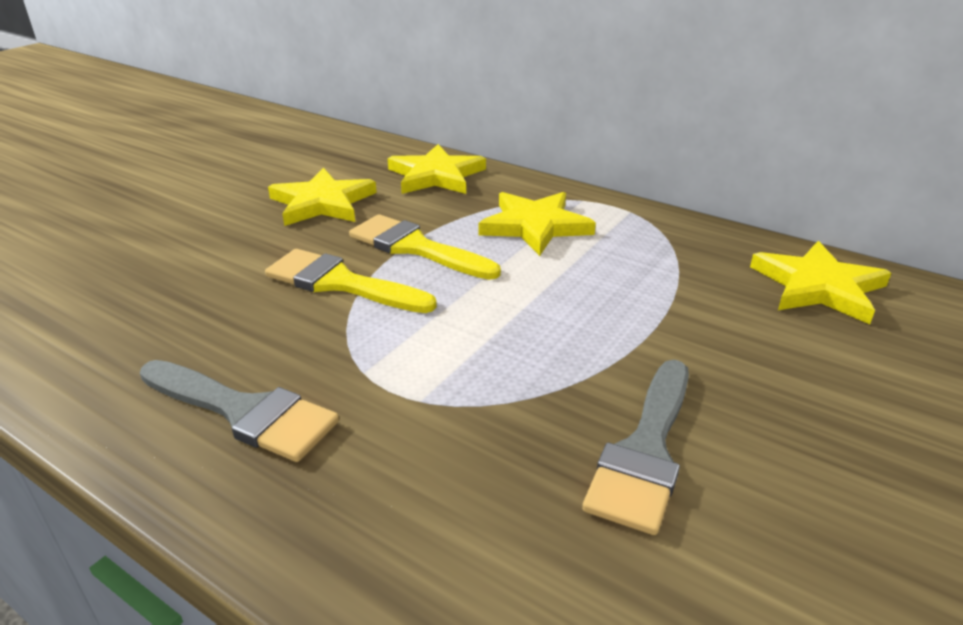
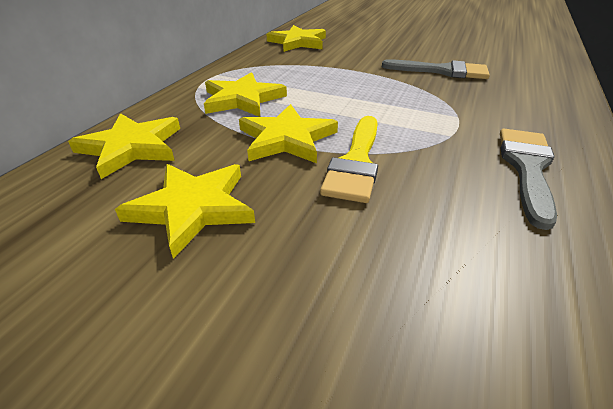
camera: 100 degrees left, 5 degrees up
yellow brush [349,214,501,280] -> yellow star [239,104,338,163]

